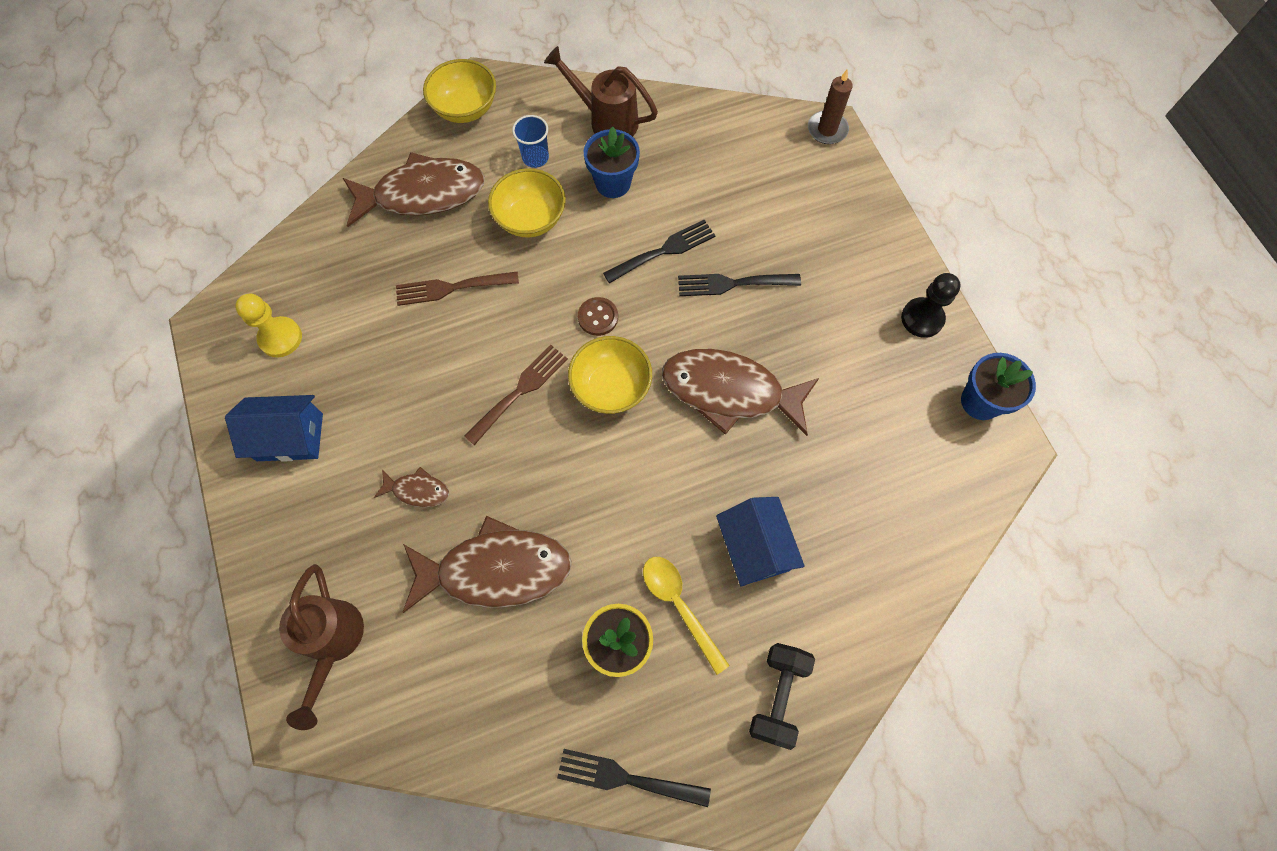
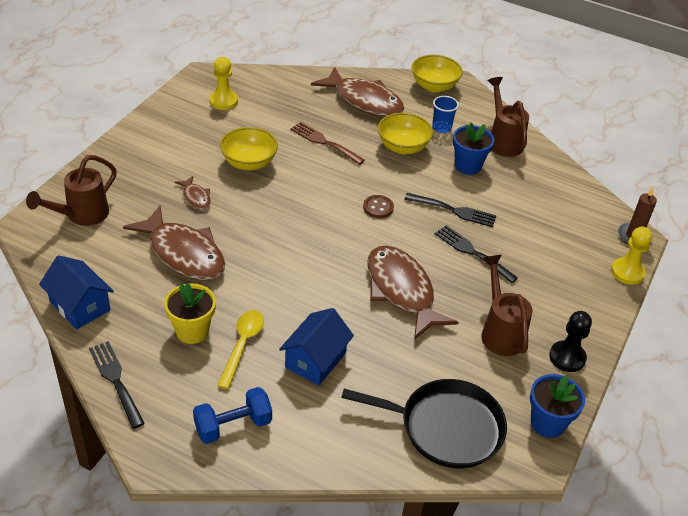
camera: 45 degrees right, 25 degrees down
blue house [225,395,323,462] -> blue house moved to [39,255,114,329]
brown fork [464,345,568,445] -> none
yellow bowl [568,336,652,414] -> yellow bowl moved to [220,127,278,170]
black dumbbell [749,643,815,750] -> blue dumbbell [193,387,272,444]
none -> black pan [341,379,507,468]
none -> brown watering can [481,255,533,356]
none -> yellow pawn [611,227,652,285]

